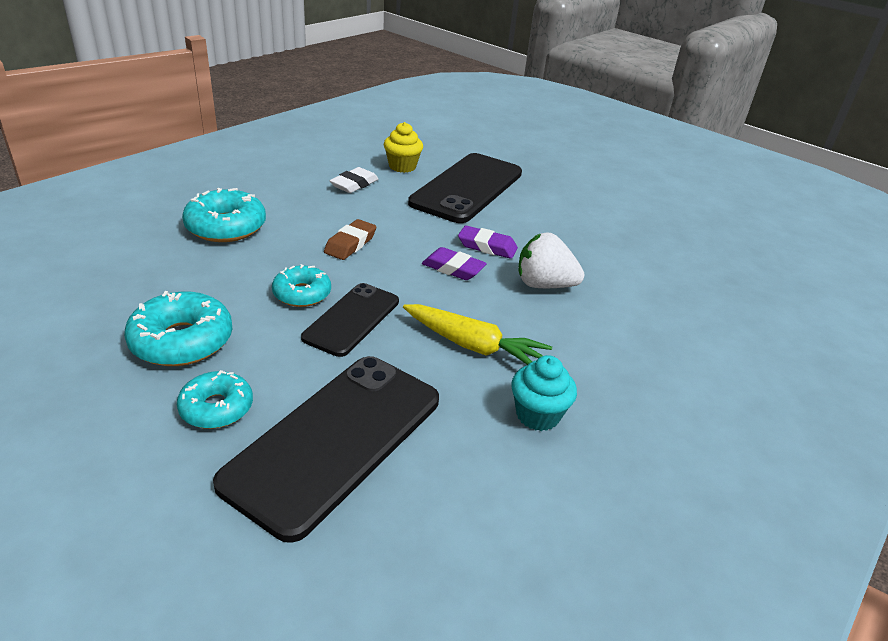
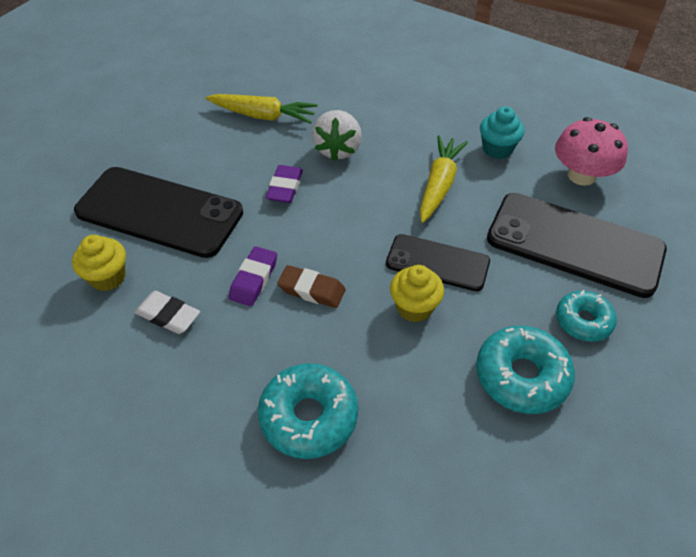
camera: 95 degrees left, 15 degrees up
turquoise donut [272,264,331,307] -> yellow cupcake [390,265,444,322]
purple eraser [422,247,487,280] -> purple eraser moved to [229,246,277,306]
none -> yellow carrot [206,94,318,124]
none -> pink mushroom [555,117,628,186]

